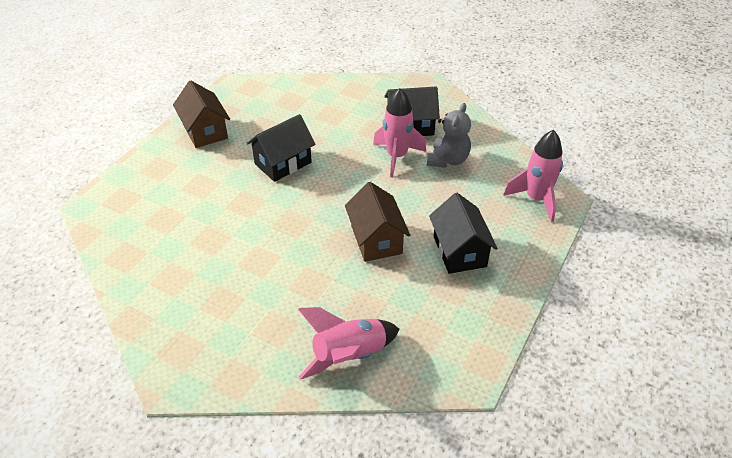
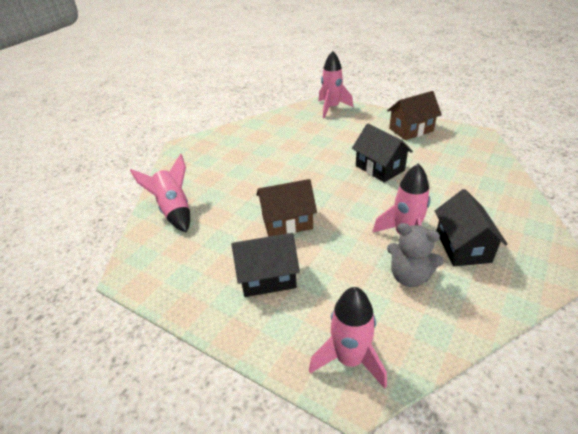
camera: 95 degrees right, 5 degrees down
none -> pink rocket [318,51,353,118]

